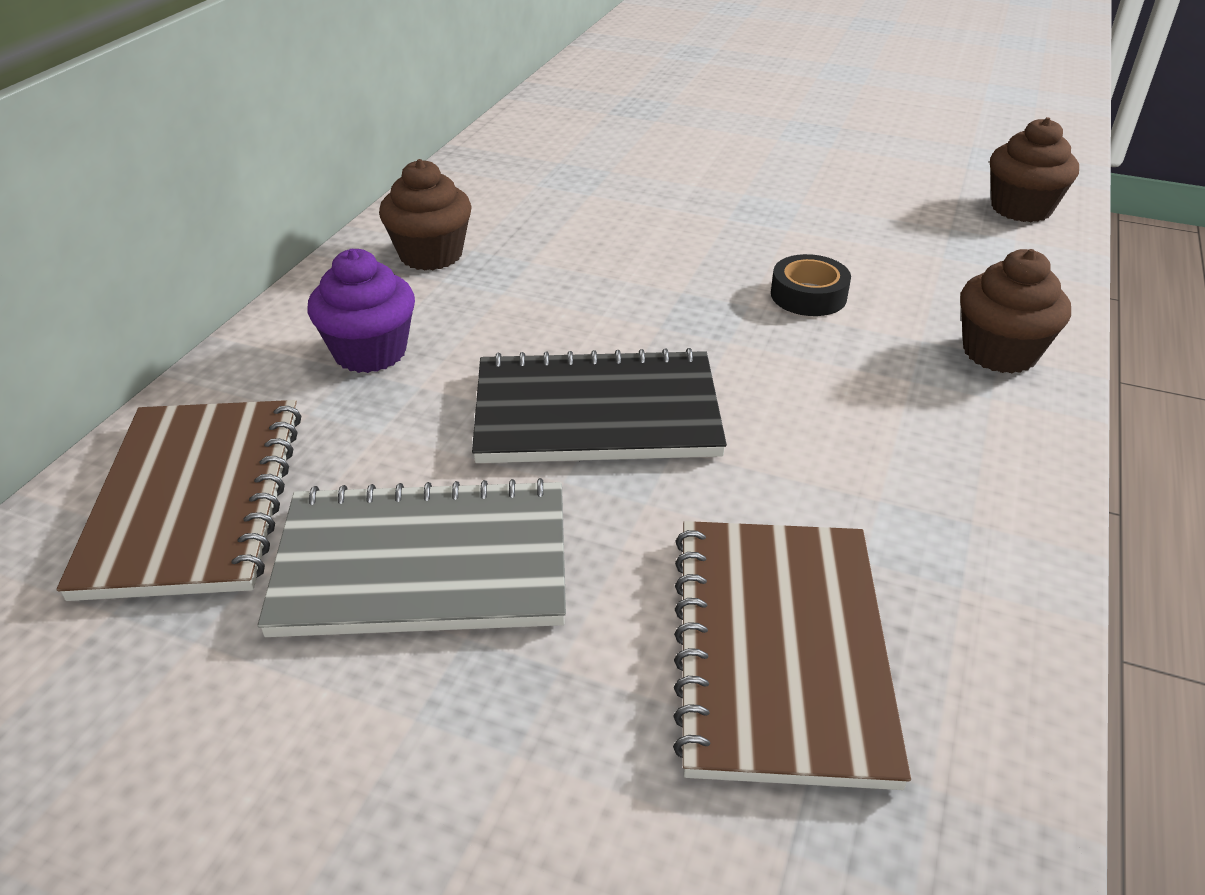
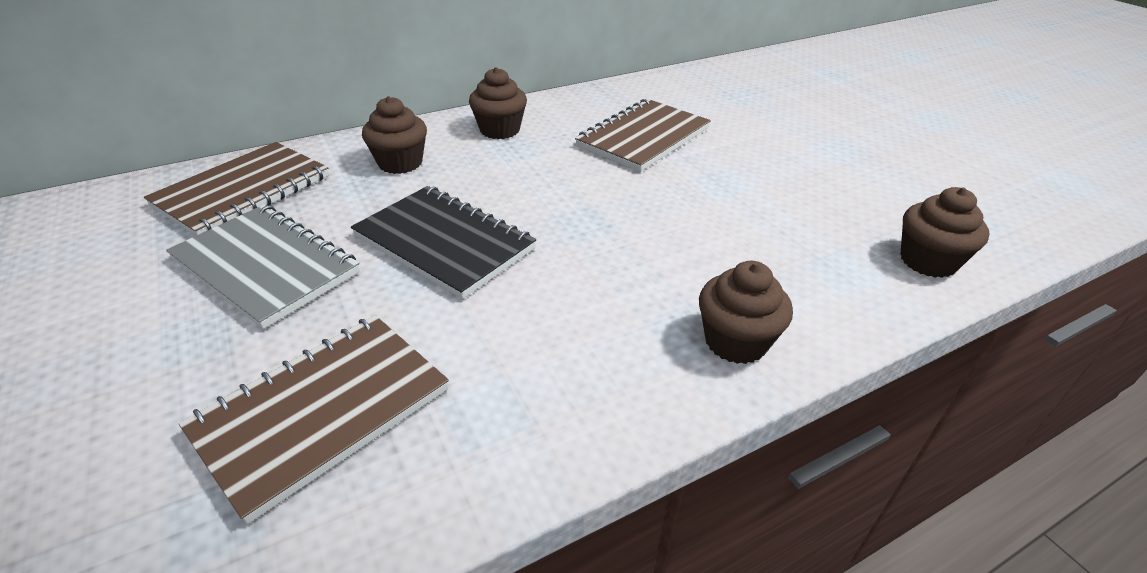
camera: 40 degrees right, 0 degrees up
purple cupcake [307,249,415,373] -> brown cupcake [362,96,427,174]
black tape [771,254,851,316] -> none
none -> brown notebook [575,99,711,172]

